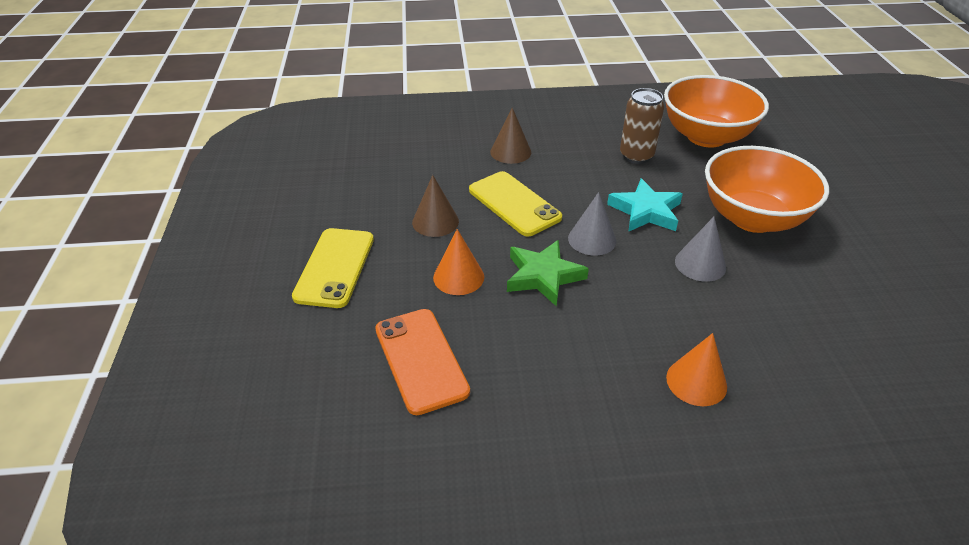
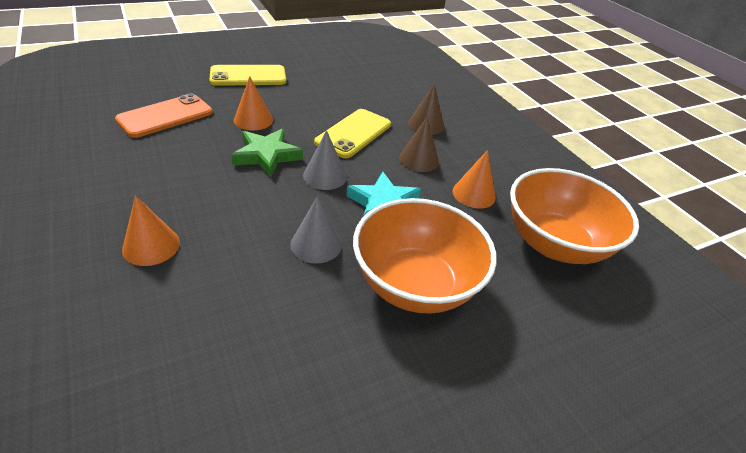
camera: 65 degrees right, 0 degrees up
brown cone [412,175,459,237] -> brown cone moved to [399,116,439,172]
brown can [620,88,664,164] -> orange cone [453,150,496,209]

